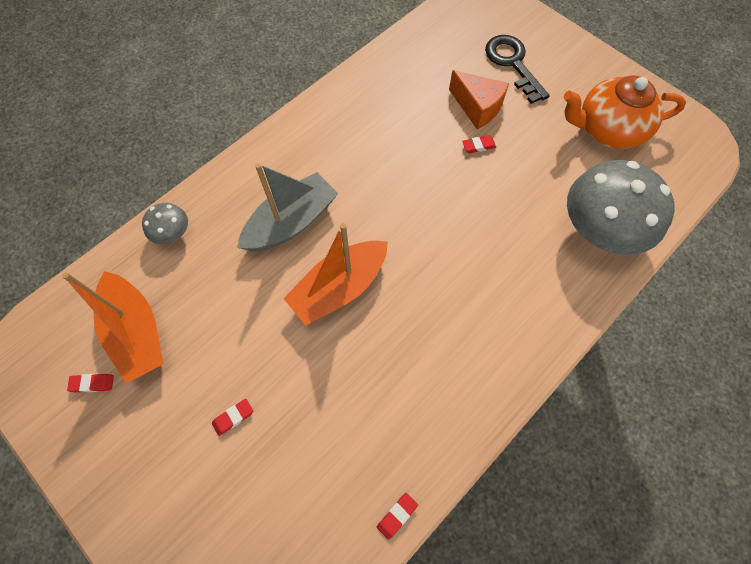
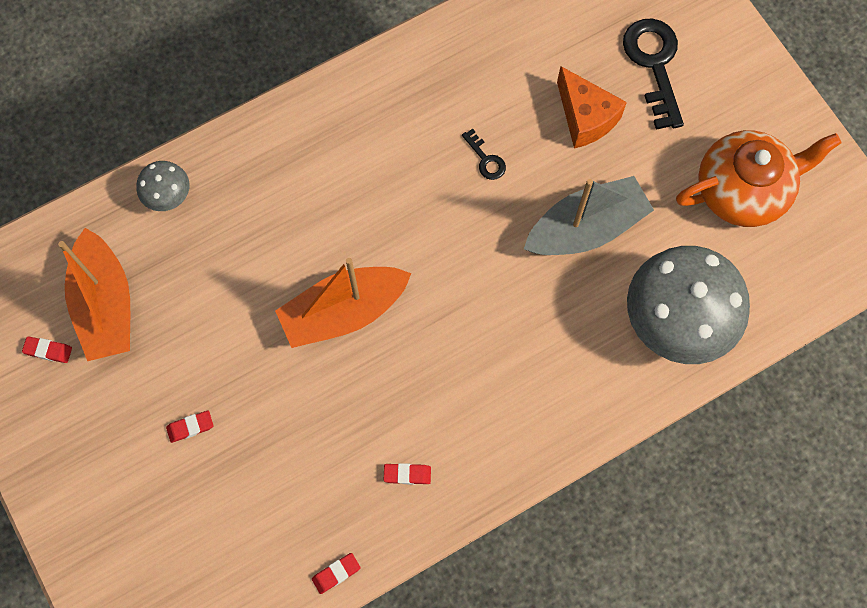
camera: 15 degrees right, 5 degrees up
grey boat [237,163,338,251] -> grey boat moved to [524,176,654,255]
red eraser [462,135,496,153] -> red eraser moved to [384,463,431,485]
orange teapot [564,75,686,149] -> orange teapot turned 150 degrees clockwise [676,130,842,227]
none -> black key [462,129,506,180]

